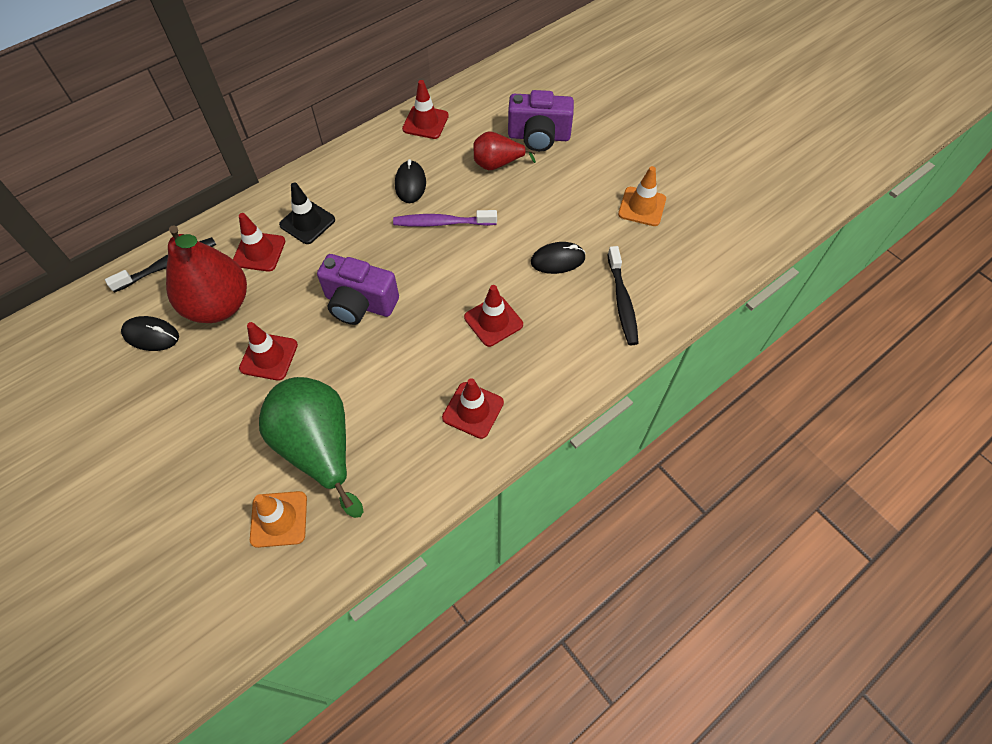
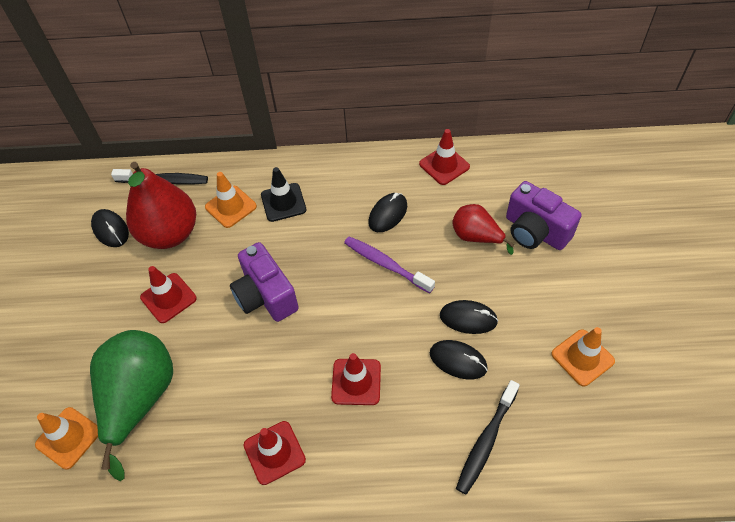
camera: 40 degrees right, 5 degrees down
red traffic cone [233,213,285,272] -> orange traffic cone [205,172,257,228]
none -> black mouse [440,300,498,334]

